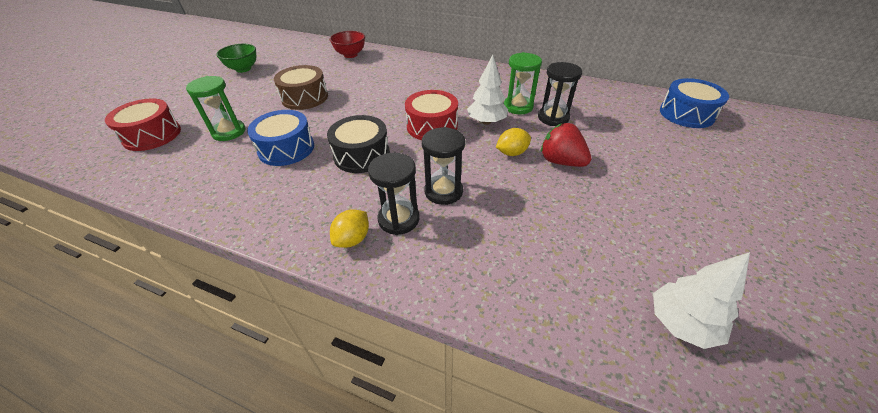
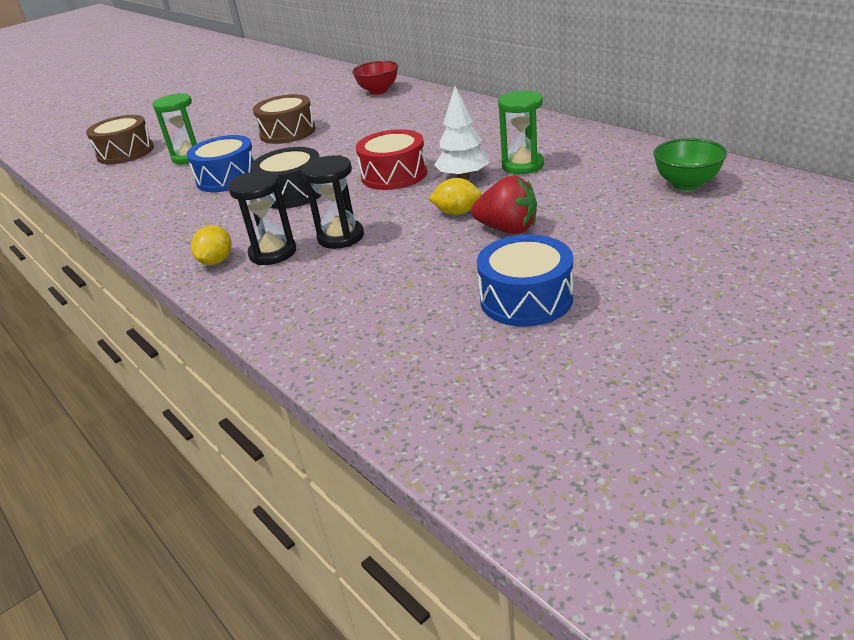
camera: 30 degrees right, 10 degrees down
red drum [105,98,181,151] -> brown drum [86,115,154,164]
green bowl [216,44,256,73] -> green bowl moved to [653,138,727,190]
yellow lemon [330,209,369,248] -> yellow lemon turned 45 degrees counterclockwise [191,225,232,265]
black hourglass [538,62,582,126] -> none
red strawberry [541,123,592,167] -> red strawberry turned 135 degrees clockwise [471,176,537,234]
white tree [653,252,750,349] -> none
blue drum [660,78,729,128] -> blue drum moved to [477,235,573,327]

